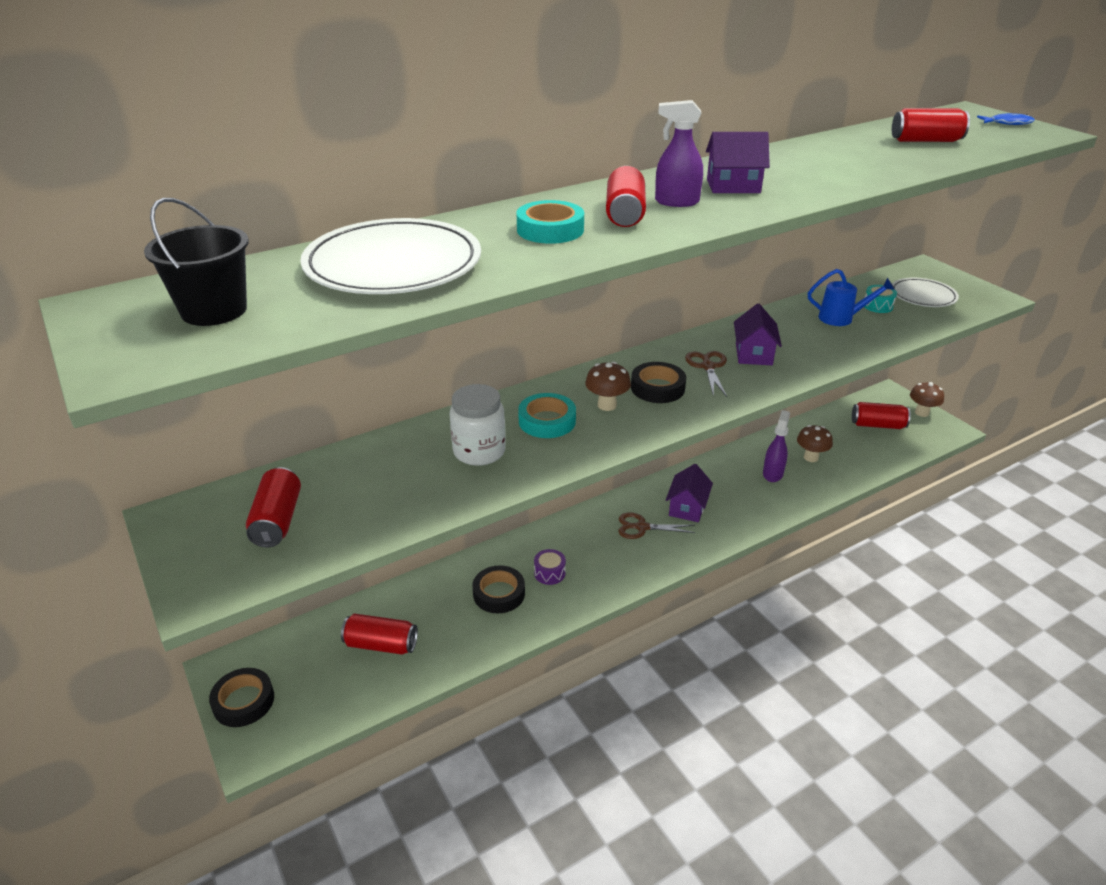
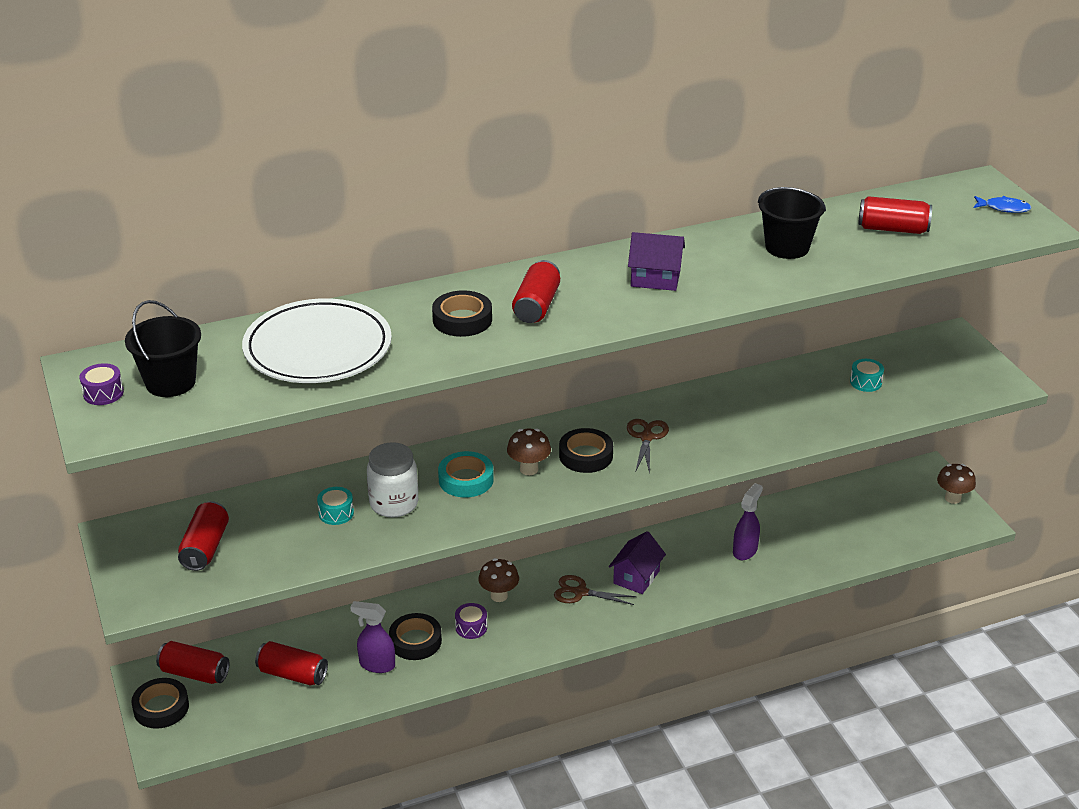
camera: 10 degrees right, 0 degrees up
turquoise tape [517,200,584,244] -> black tape [432,290,492,337]
purple spray bottle [655,100,703,207] -> purple spray bottle moved to [350,601,395,673]
purple house [734,303,782,365] -> none
brown mushroom [797,425,833,462] -> brown mushroom moved to [478,558,519,602]
blue watering can [808,269,895,326] -> none
red can [852,402,911,429] -> red can moved to [156,641,229,684]
white plate [892,278,959,307] -> none
none -> purple drum [79,363,124,405]
none -> turquoise drum [317,487,354,525]
none -> black bucket [758,187,826,259]

